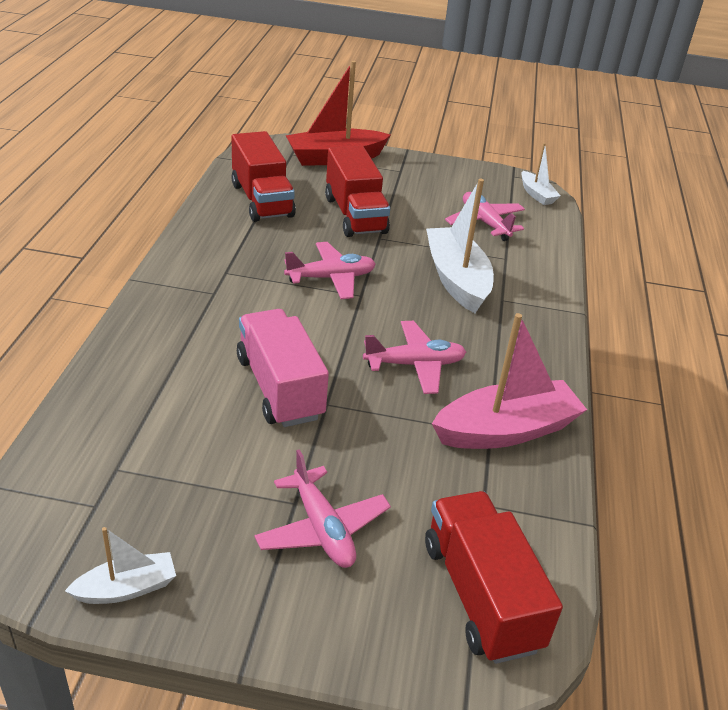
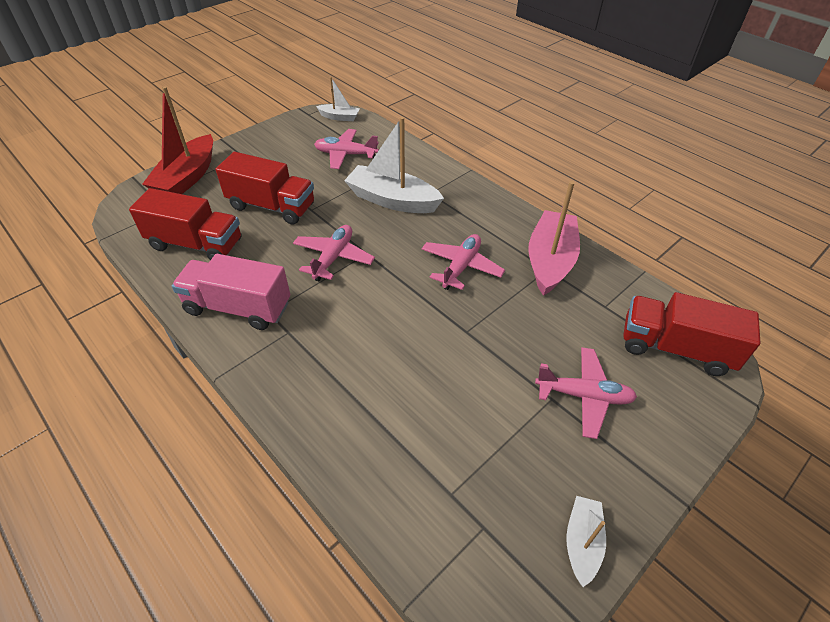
camera: 50 degrees left, 10 degrees up
pink truck [237,309,329,427] -> pink truck moved to [172,254,290,330]

